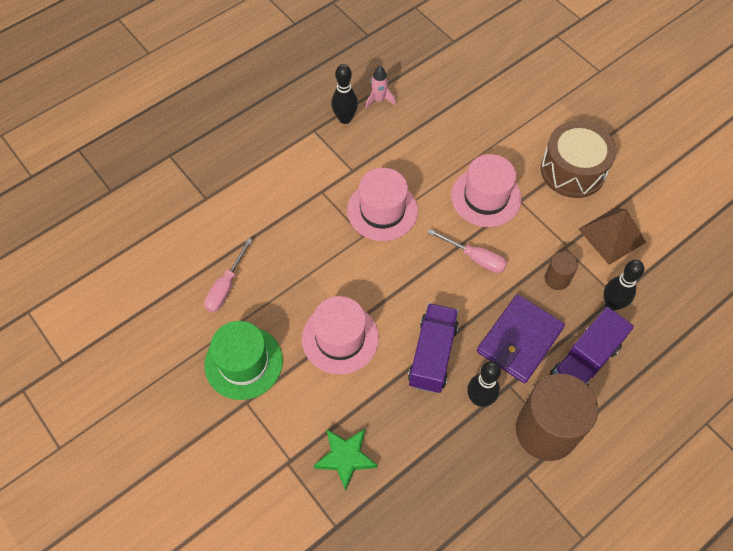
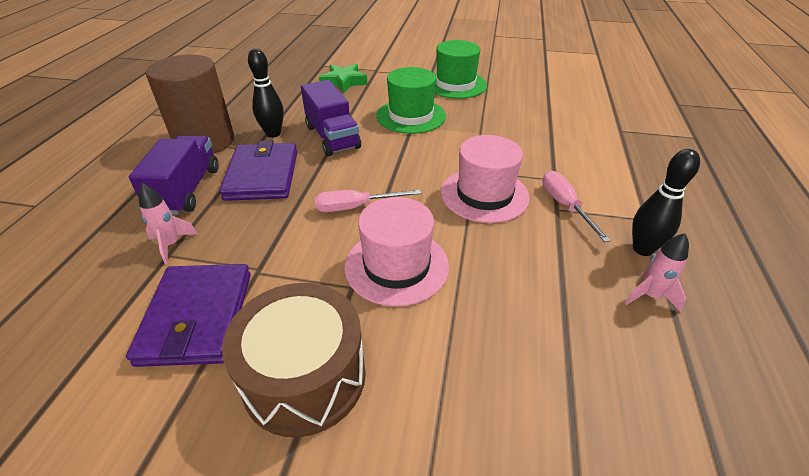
camera: 140 degrees right, 20 degrees down
pink screwdriver [204,238,252,312] -> pink screwdriver moved to [542,171,611,242]
pink hat [302,296,379,375] -> green hat [376,67,446,134]
brown cylinder [545,252,578,290] -> none
brown pyramid [578,208,646,265] -> purple wallet [126,264,251,367]
black bowling pin [603,260,644,311] -> pink rocket [139,183,198,264]

